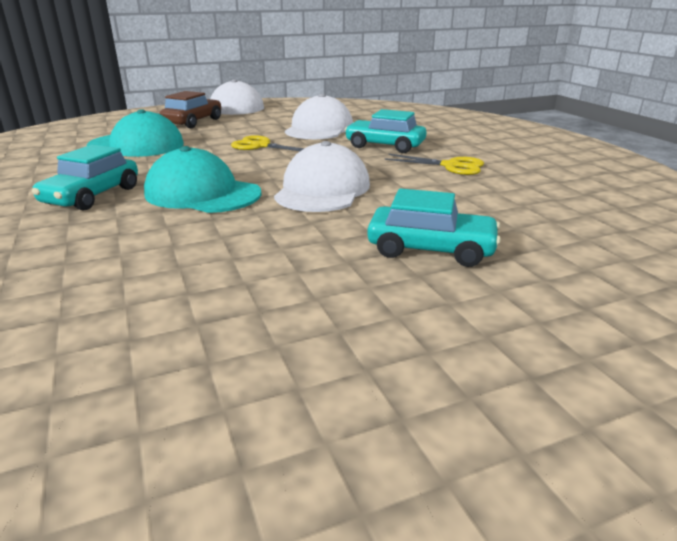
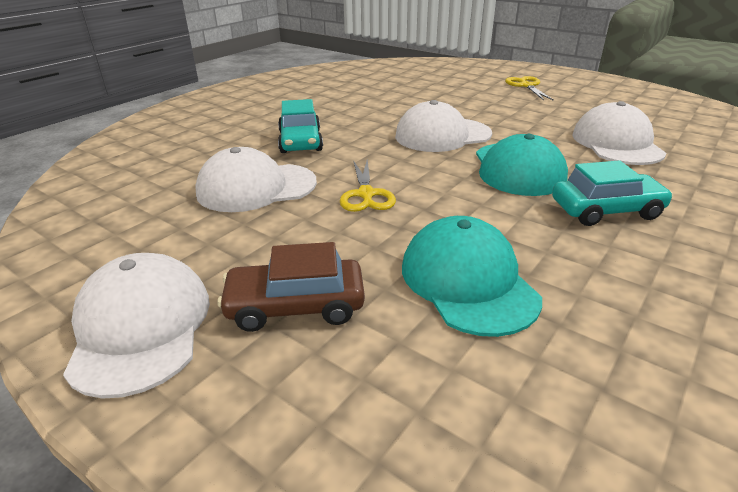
camera: 120 degrees left, 5 degrees up
turquoise car [367,188,501,267] -> none
yellow scissors [385,154,484,175] -> yellow scissors moved to [505,76,554,101]
none -> white cap [572,101,666,165]

